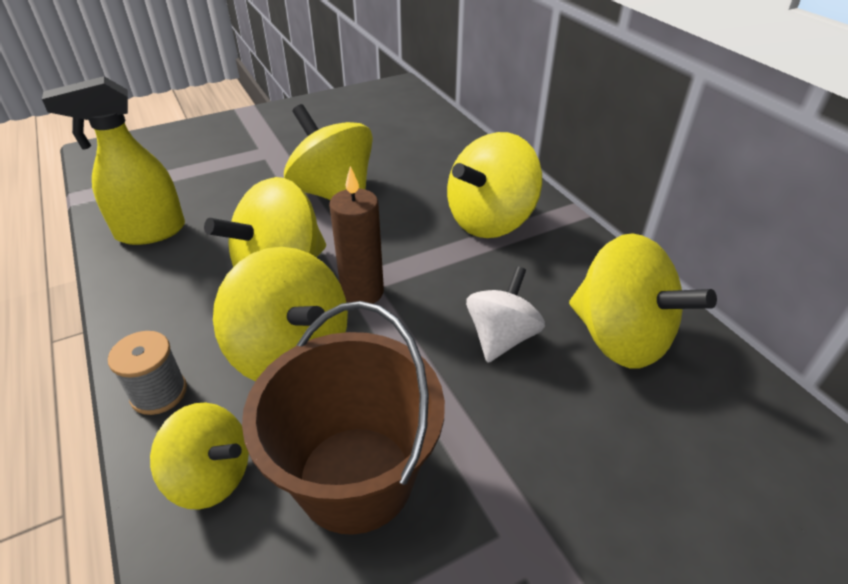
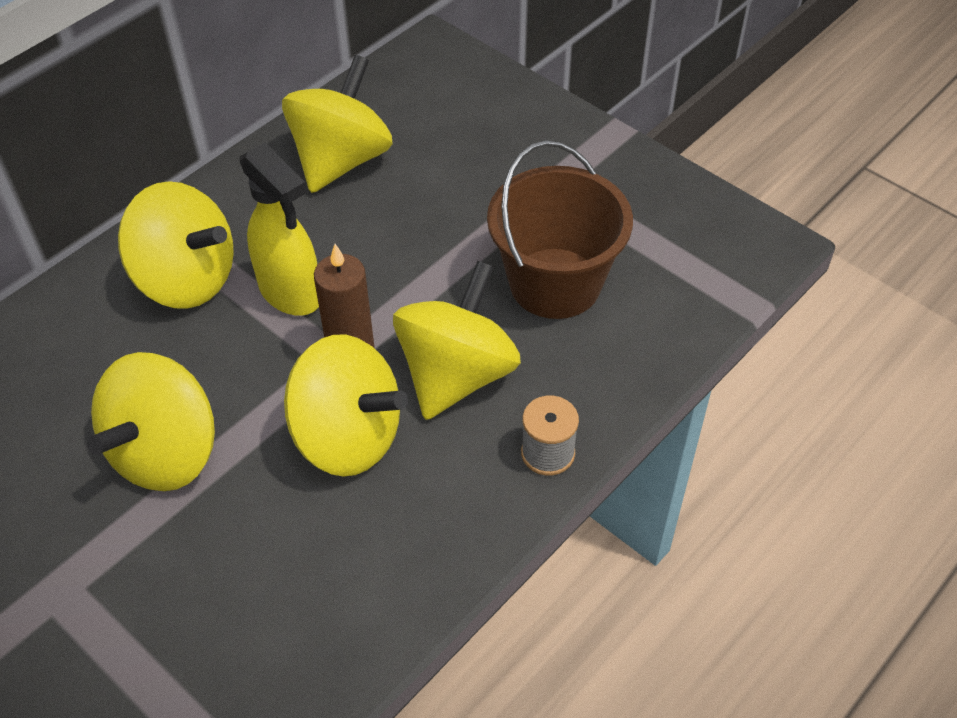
camera: 110 degrees left, 10 degrees up
yellow spray bottle [42,76,185,245] -> yellow spray bottle moved to [239,143,319,316]
yellow spinning top [150,403,249,510] -> none
white spinning top [466,266,545,363] -> none

